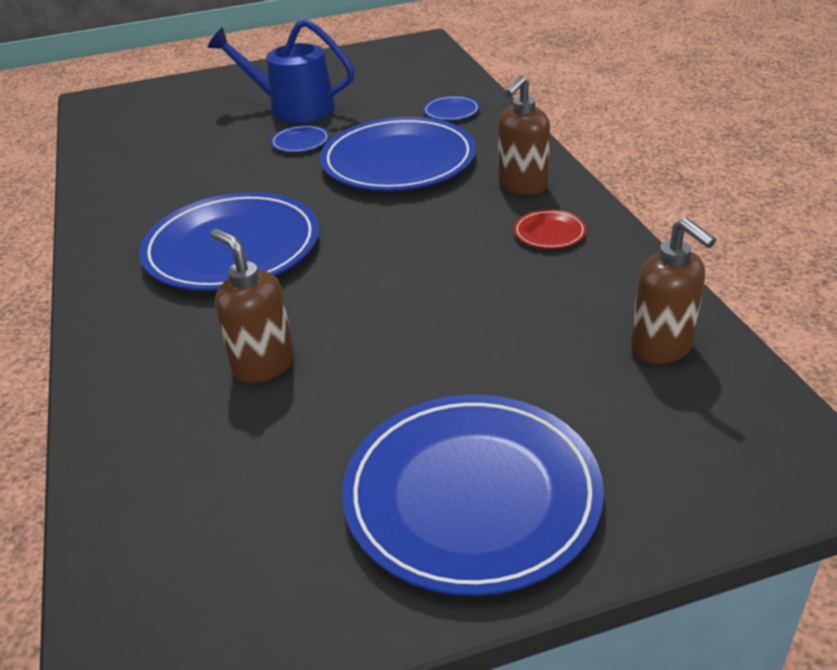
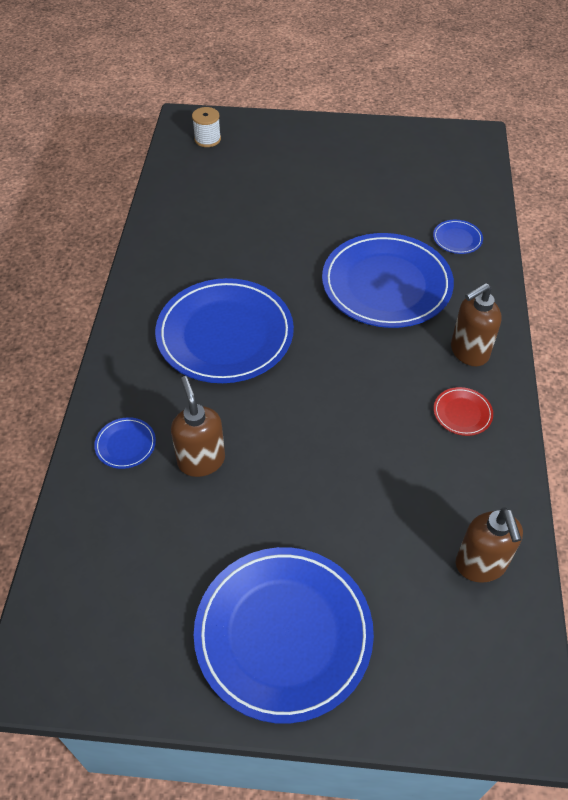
camera: 20 degrees right, 15 degrees up
blue watering can [208,19,354,123] -> none
blue plate [271,125,329,152] -> blue plate moved to [94,417,156,469]
none -> white spool [192,107,221,147]

